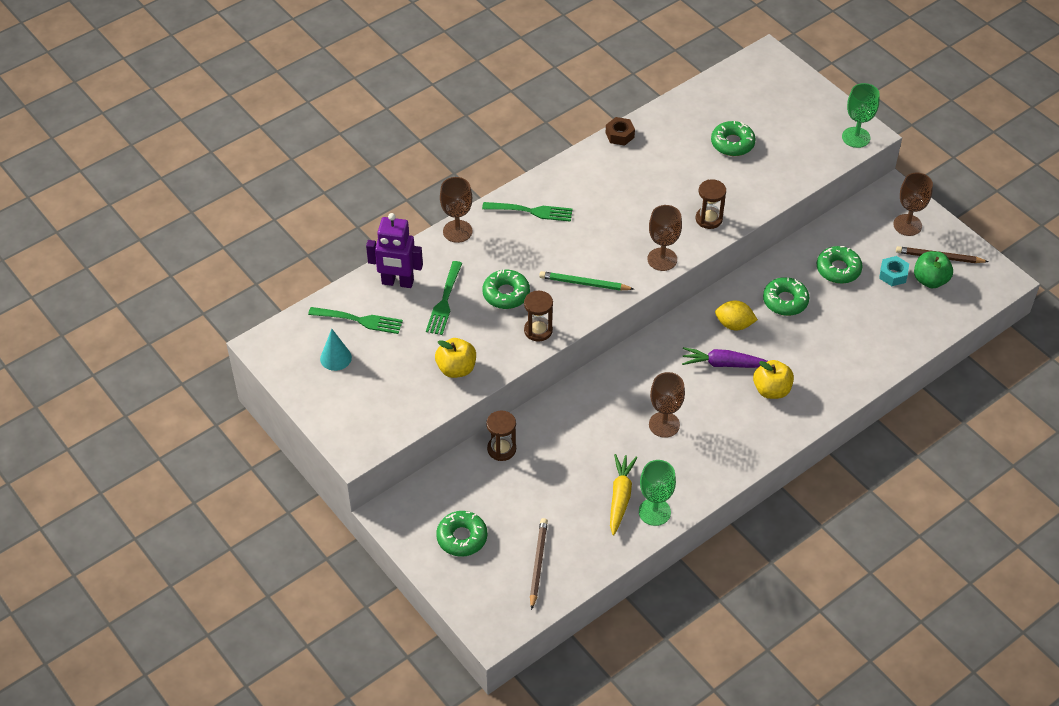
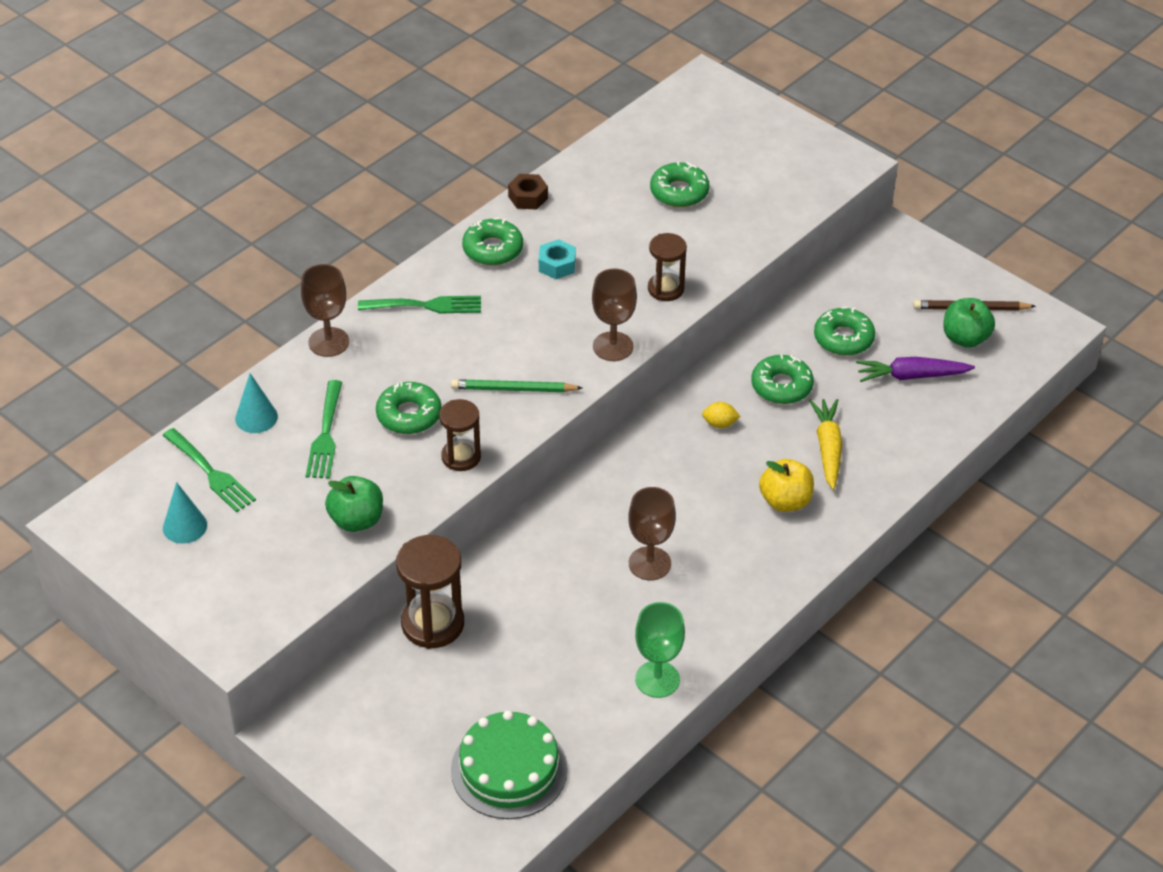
camera: 10 degrees left, 5 degrees down
green fork [308,307,403,334] -> green fork turned 45 degrees clockwise [163,428,256,512]
purple robot [366,213,423,288] -> turquoise cone [235,373,278,433]
yellow apple [435,338,476,378] -> green apple [325,476,383,532]
green donut [436,511,487,557] -> green donut moved to [462,218,523,265]
brown hourglass [486,410,516,461] -> brown hourglass [396,535,464,649], size x1.56
brown pencil [530,518,548,610] -> green cake [451,710,567,819]
yellow carrot [610,454,637,535] -> yellow carrot moved to [809,399,842,490]
purple carrot [682,347,767,368] -> purple carrot moved to [856,357,975,382]
yellow lemon [715,301,758,330] -> yellow lemon [702,402,740,428], size x0.66
green goblet [842,83,880,148] -> none
turquoise nut [879,256,909,286] -> turquoise nut moved to [539,239,576,279]
brown goblet [893,173,933,236] -> none

